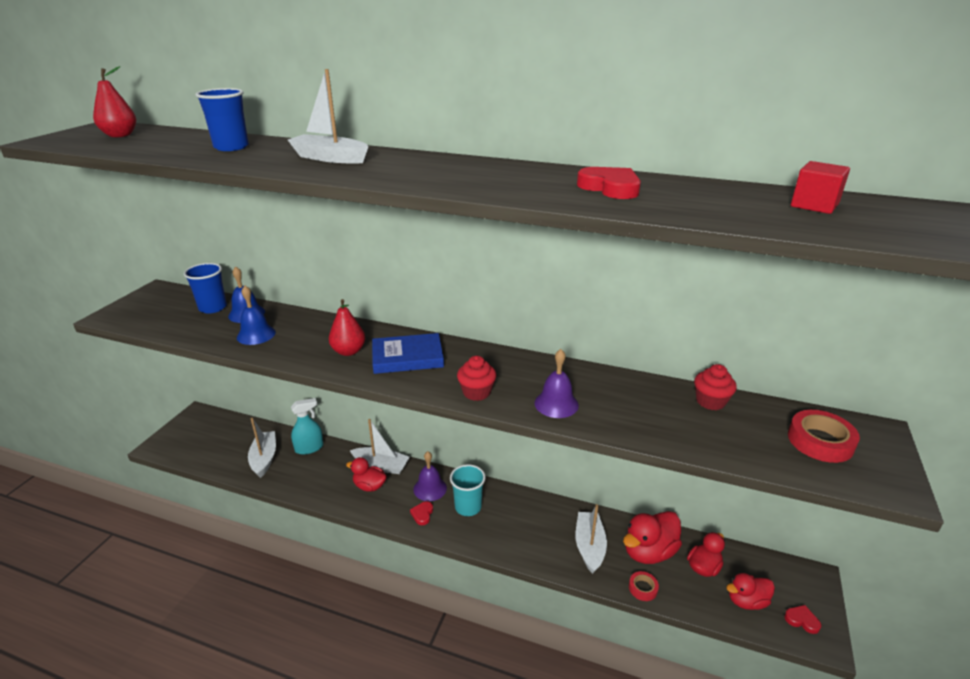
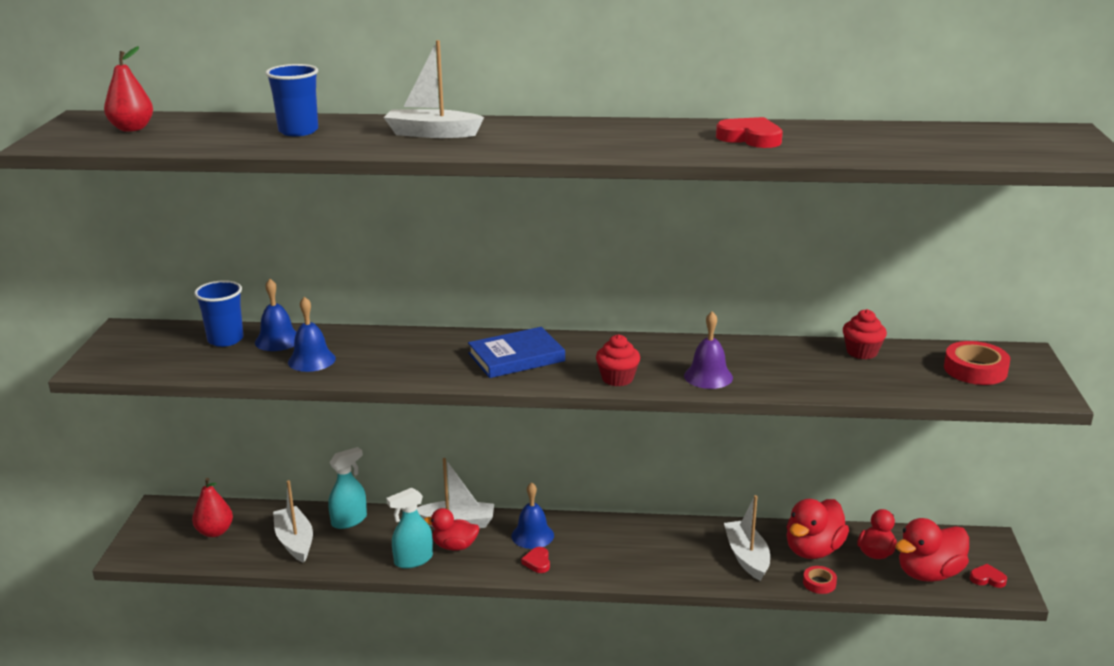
camera: 15 degrees left, 5 degrees down
red pear [329,299,365,356] -> red pear moved to [192,478,233,537]
purple bell [413,451,447,501] -> blue bell [511,482,554,549]
turquoise cup [450,464,486,516] -> none
red duck [726,573,775,610] -> red duck [895,518,969,582], size x1.56
red cube [791,161,850,214] -> none
none -> turquoise spray bottle [386,488,433,568]

